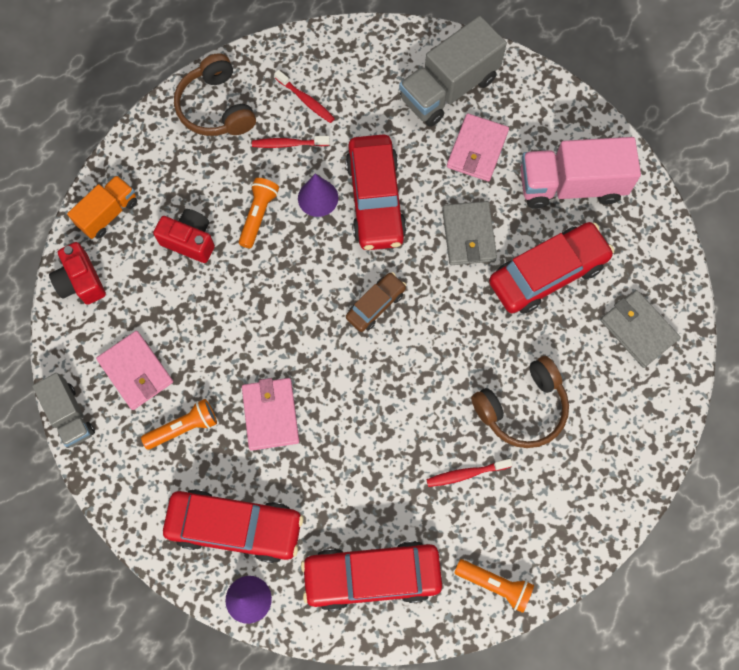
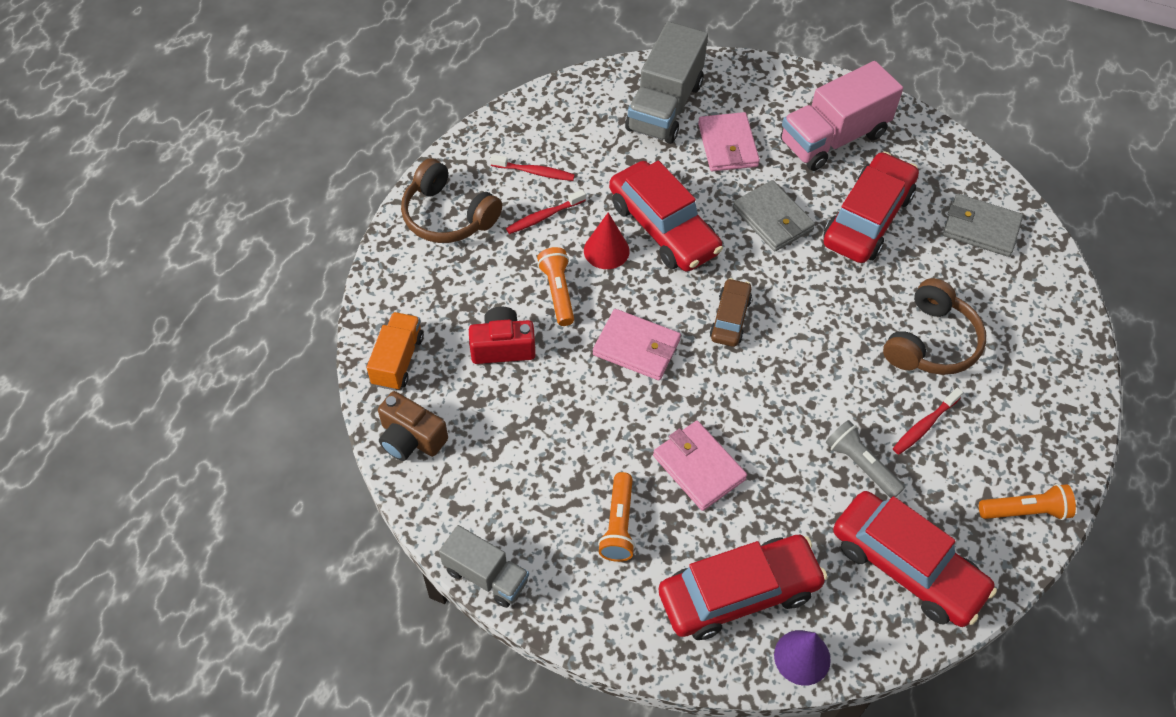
camera: 30 degrees left, 15 degrees down
red camera [49,242,106,305] -> brown camera [378,391,448,461]
pink wallet [96,331,173,410] -> pink wallet moved to [593,309,681,380]
orange flashlight [141,399,217,450] -> orange flashlight turned 150 degrees clockwise [598,472,635,562]
purple cone [298,174,338,217] -> red cone [584,212,630,269]
red car [301,541,442,611] -> red car turned 105 degrees counterclockwise [833,491,997,627]
none -> grey flashlight [826,420,905,498]

